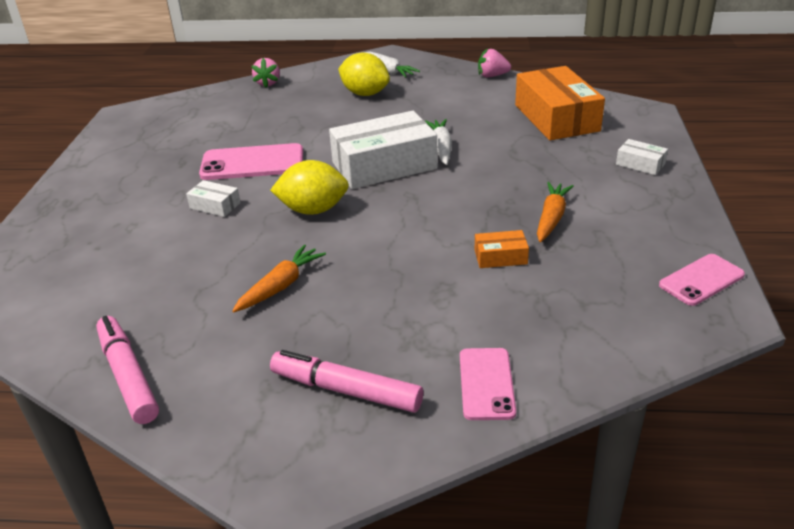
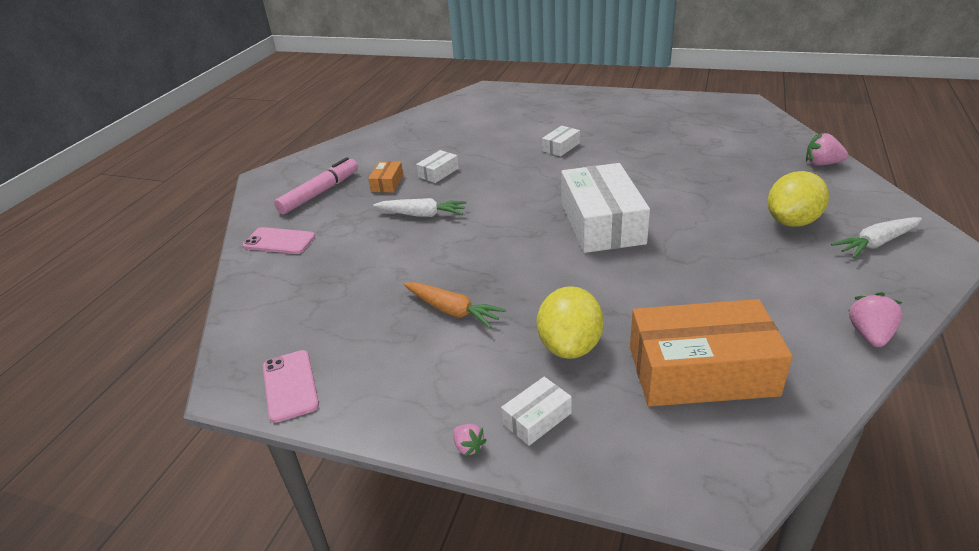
camera: 105 degrees right, 0 degrees up
pink marker [96,316,159,424] -> none
pink phone [199,143,303,180] -> none
orange carrot [232,245,326,312] -> white box [416,150,459,183]
yellow lemon [270,160,349,215] -> yellow lemon moved to [537,286,604,359]
white carrot [425,119,452,165] -> white carrot moved to [373,198,467,217]
orange box [475,230,529,268] -> orange box moved to [368,161,403,192]
none -> pink strawberry [453,424,487,456]

